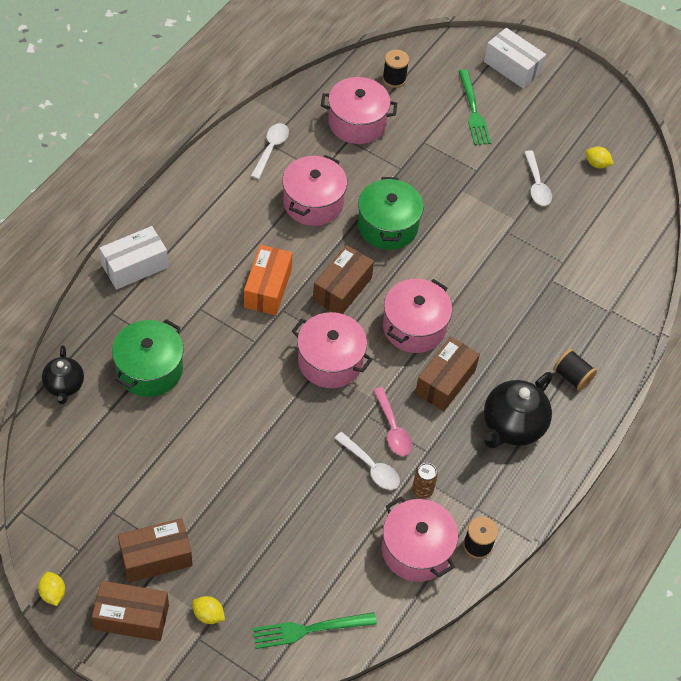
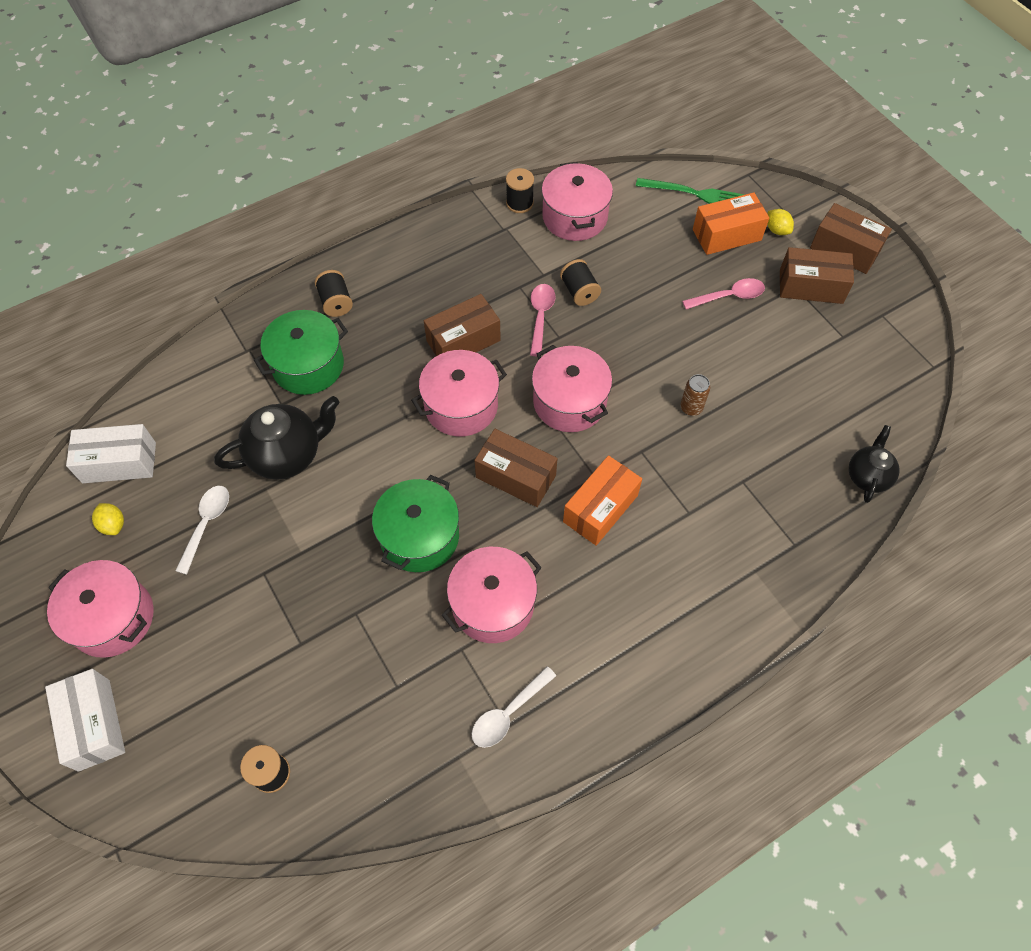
camera: 150 degrees left, 5 degrees up
yellow lemon [38,572,65,606] -> none
white box [99,226,168,290] -> white box moved to [66,424,156,483]
green pot [112,319,184,397] -> green pot moved to [254,310,348,395]
brown box [313,245,374,314] -> brown box turned 60 degrees clockwise [474,429,558,507]
pink pot [321,77,397,144] -> pink pot moved to [47,560,154,658]
white spoon [334,432,400,490] -> black spool [560,259,601,306]
brown can [412,463,438,499] -> brown can moved to [680,374,710,416]
green fork [458,69,491,145] -> none
black teapot [483,372,552,448] -> black teapot moved to [214,396,339,480]
none -> pink spoon [682,278,765,309]
none -> orange box [693,192,769,255]

